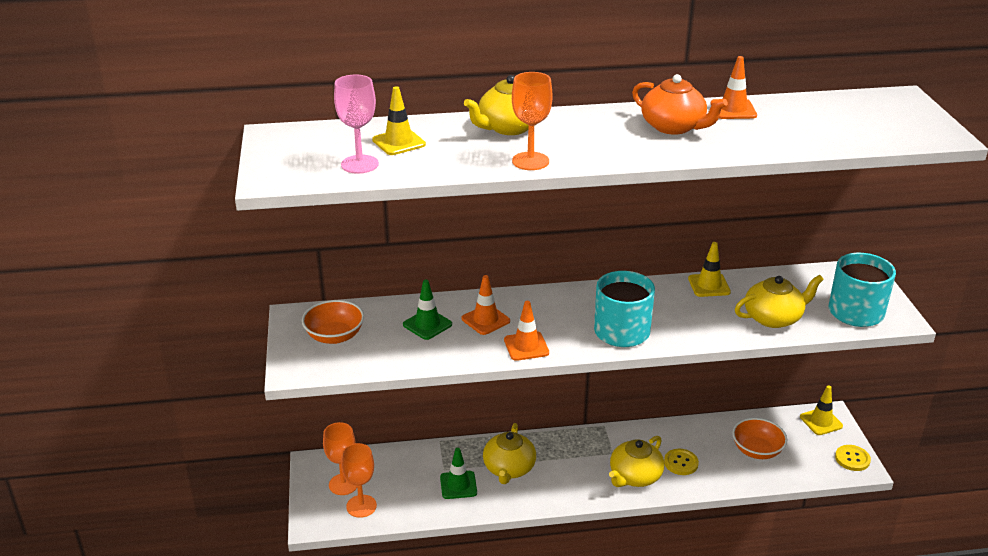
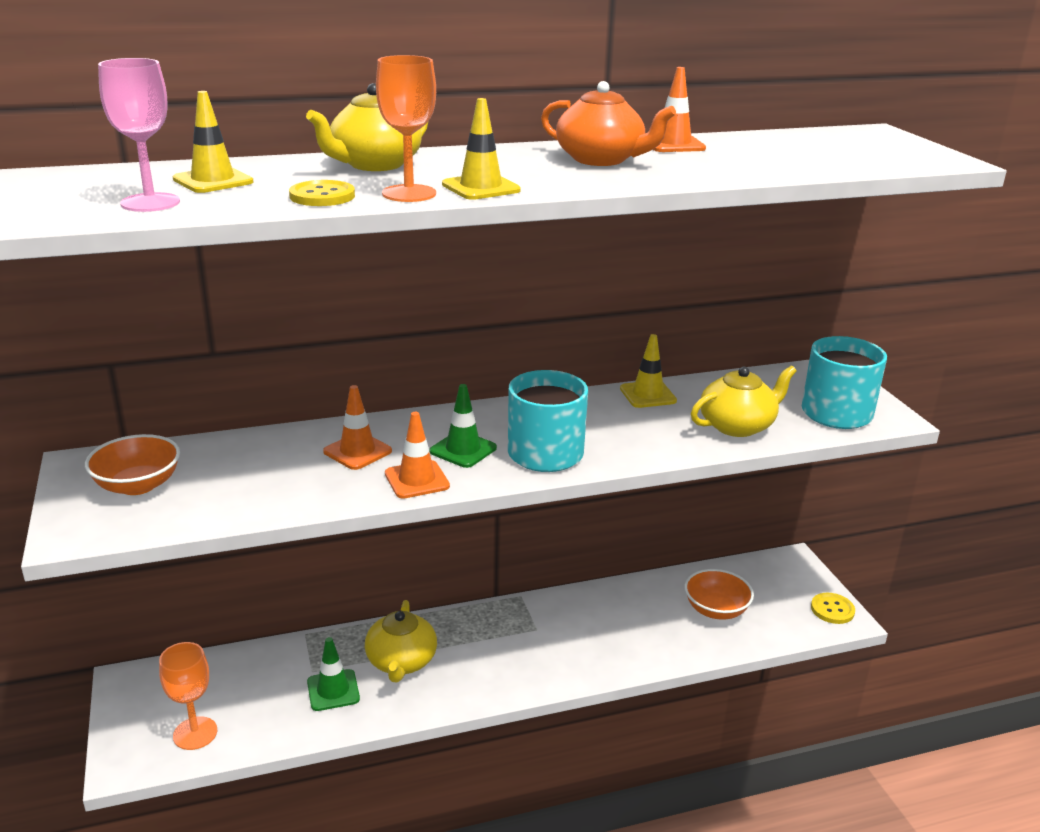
camera: 10 degrees left, 5 degrees down
orange goblet [323,422,357,495] -> none
green traffic cone [403,280,452,340] -> green traffic cone moved to [430,384,497,468]
yellow teapot [609,436,664,487] -> none
yellow button [664,449,699,475] -> yellow button moved to [289,180,355,206]
yellow traffic cone [800,385,843,435] -> yellow traffic cone moved to [442,98,521,200]

